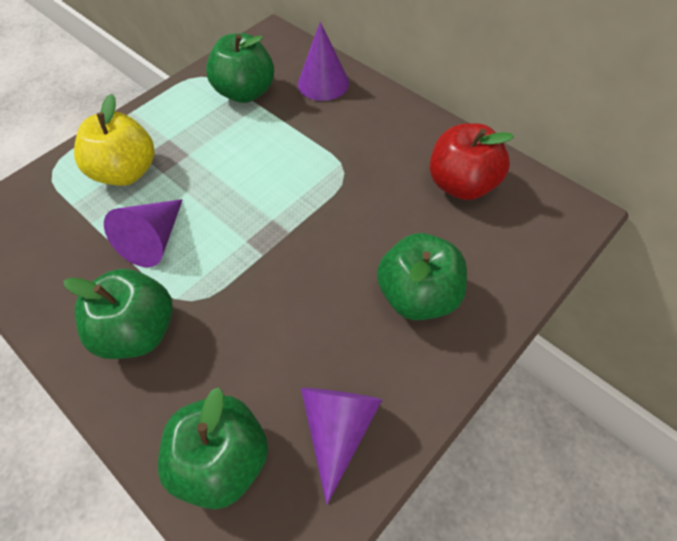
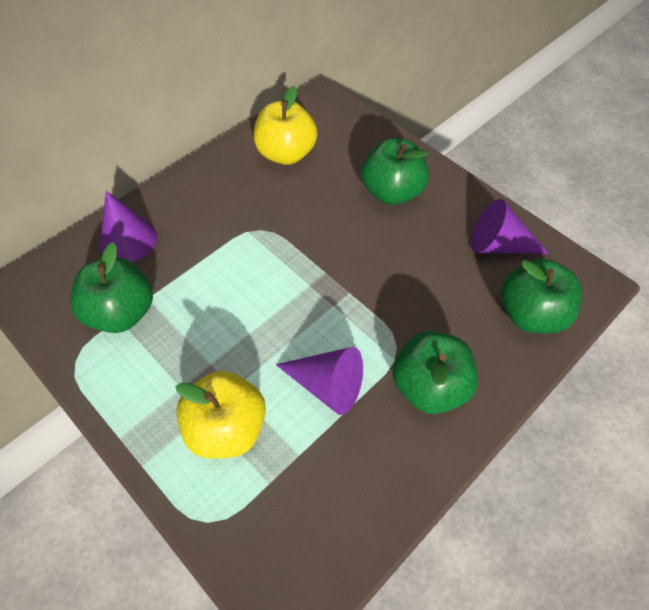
camera: 90 degrees left, 0 degrees up
red apple [429,123,514,200] -> yellow apple [254,86,318,165]

